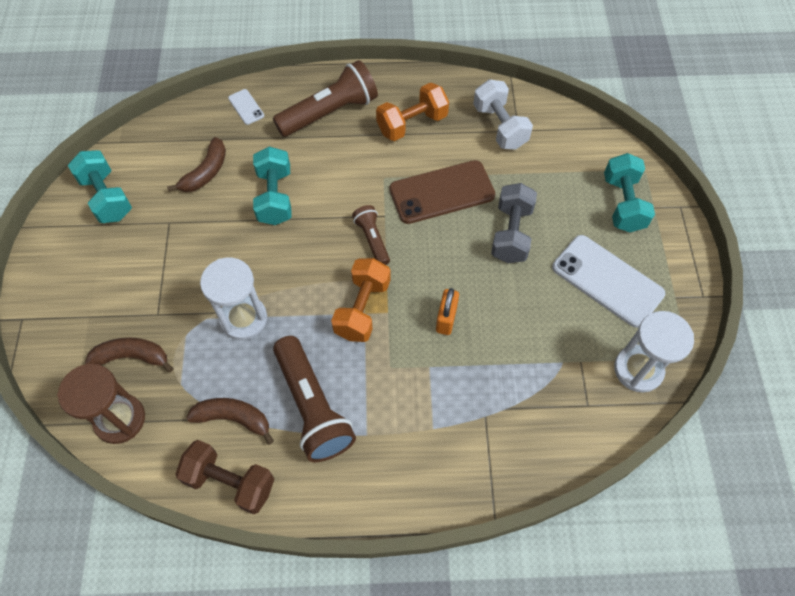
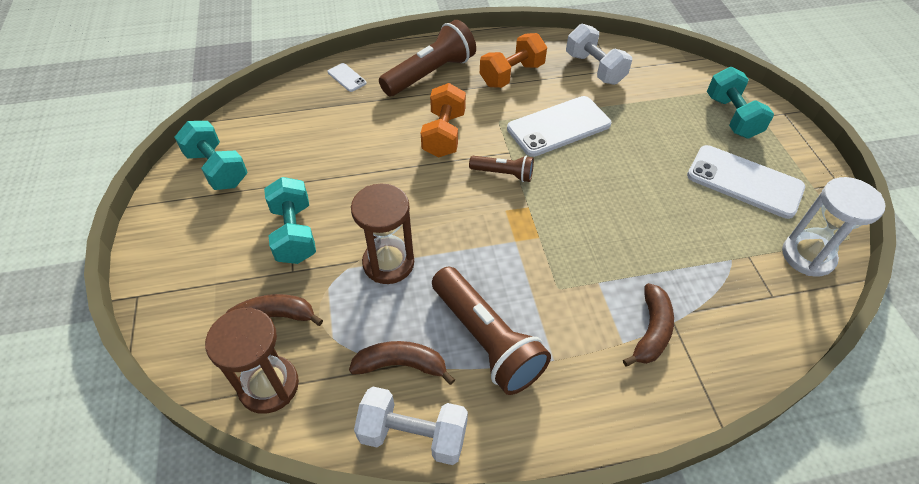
camera: 10 degrees left, 10 degrees down
brown banana [167,137,226,192] -> brown banana moved to [623,283,674,367]
brown dumbbell [175,440,274,514] -> white dumbbell [354,387,468,465]
white hourglass [200,258,267,340] -> brown hourglass [351,184,414,284]
turquoise dumbbell [253,147,292,225] -> turquoise dumbbell moved to [264,177,316,264]
orange dumbbell [331,258,391,342] -> orange dumbbell moved to [421,83,466,158]
brown flashlight [352,205,390,265] -> brown flashlight turned 135 degrees clockwise [469,156,534,182]
brown phone [389,160,495,224] -> white phone [507,96,611,157]
orange padlock [436,288,459,335] -> none
grey dumbbell [491,183,537,263] -> none

